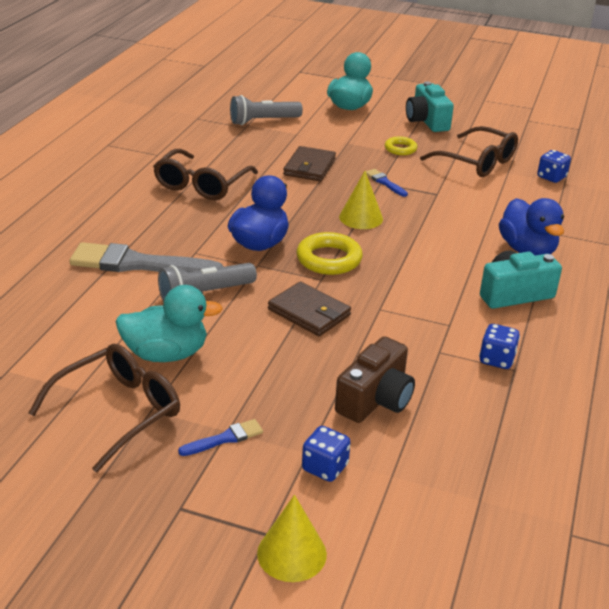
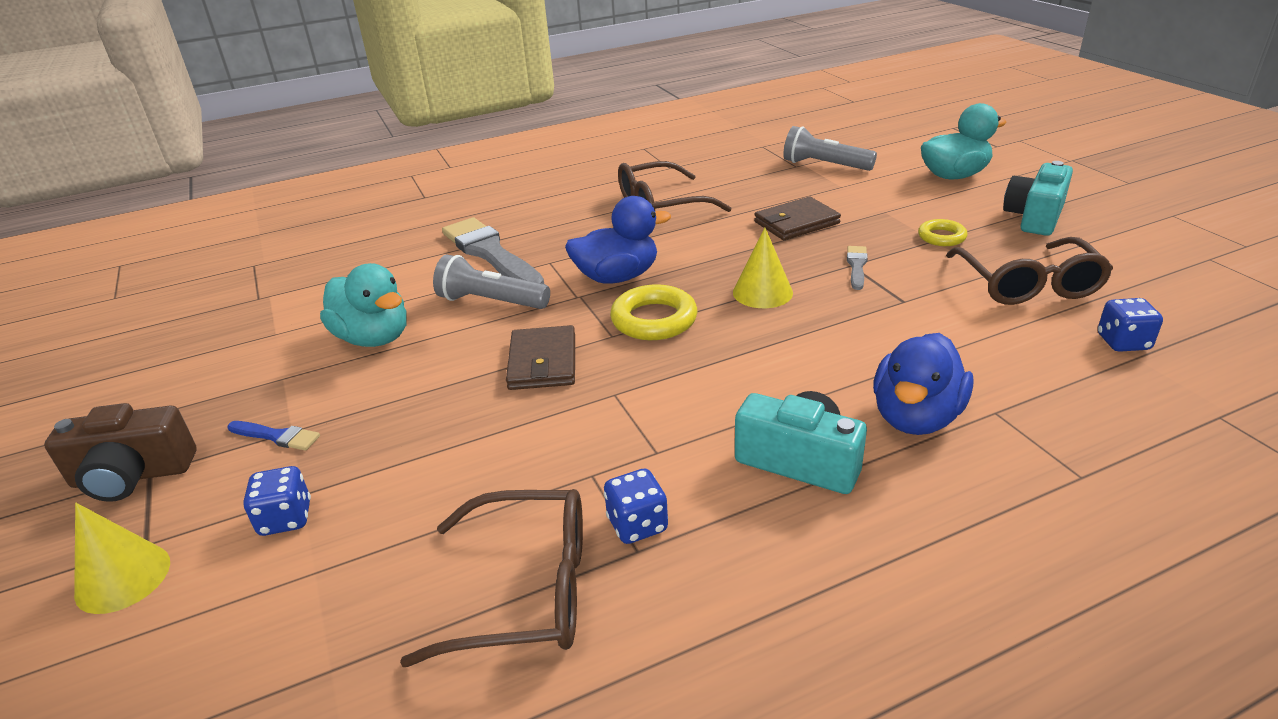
camera: 50 degrees right, 0 degrees up
brown glasses [29,344,180,473] -> brown glasses moved to [400,489,583,667]
brown camera [335,336,415,423] -> brown camera moved to [44,403,197,502]
blue brush [366,169,408,197] -> grey brush [847,246,868,290]

